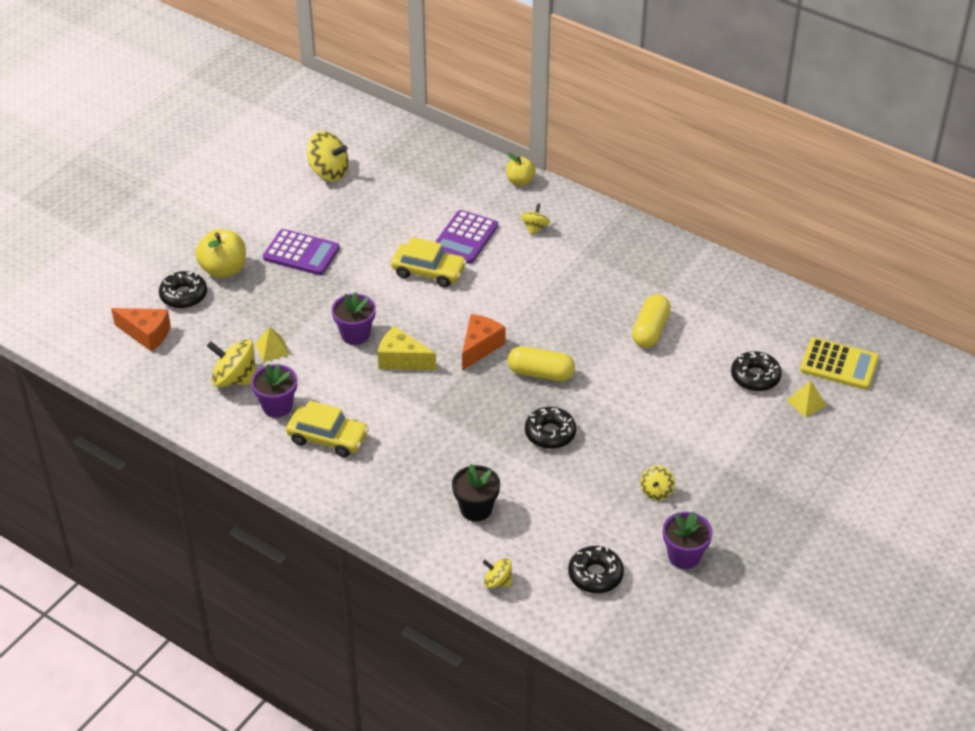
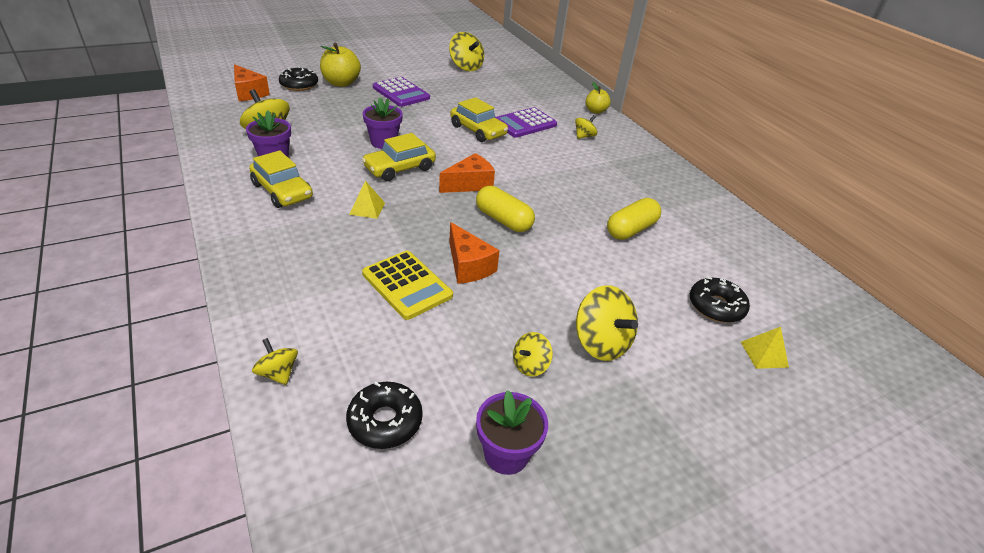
camera: 25 degrees right, 5 degrees down
yellow pyramid [255,327,290,362] -> yellow pyramid moved to [349,181,385,219]
yellow cheese [378,326,436,370] -> yellow car [362,133,436,181]
black flower pot [452,464,500,521] -> none
black donut [525,407,576,449] -> orange cheese [449,222,500,284]
yellow calculator [800,337,879,390] -> yellow calculator moved to [362,251,453,320]
none -> yellow spinning top [576,285,638,361]

